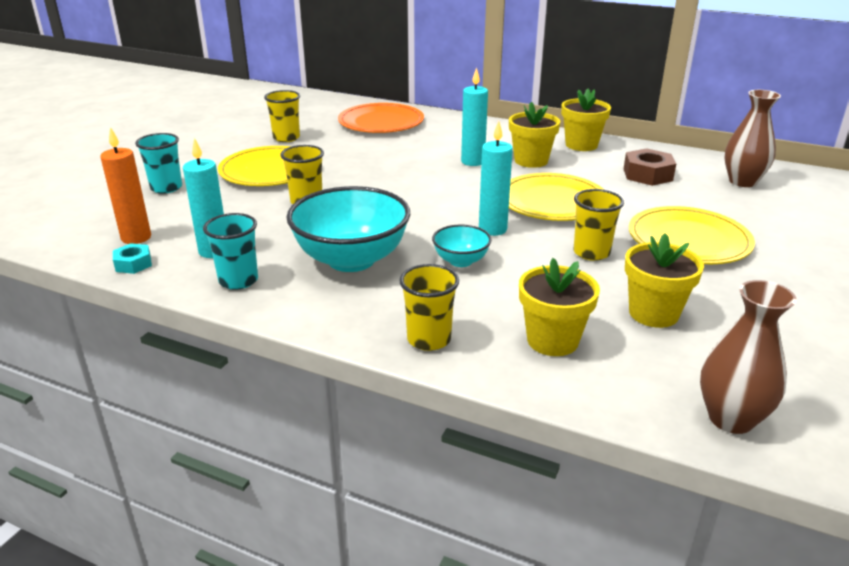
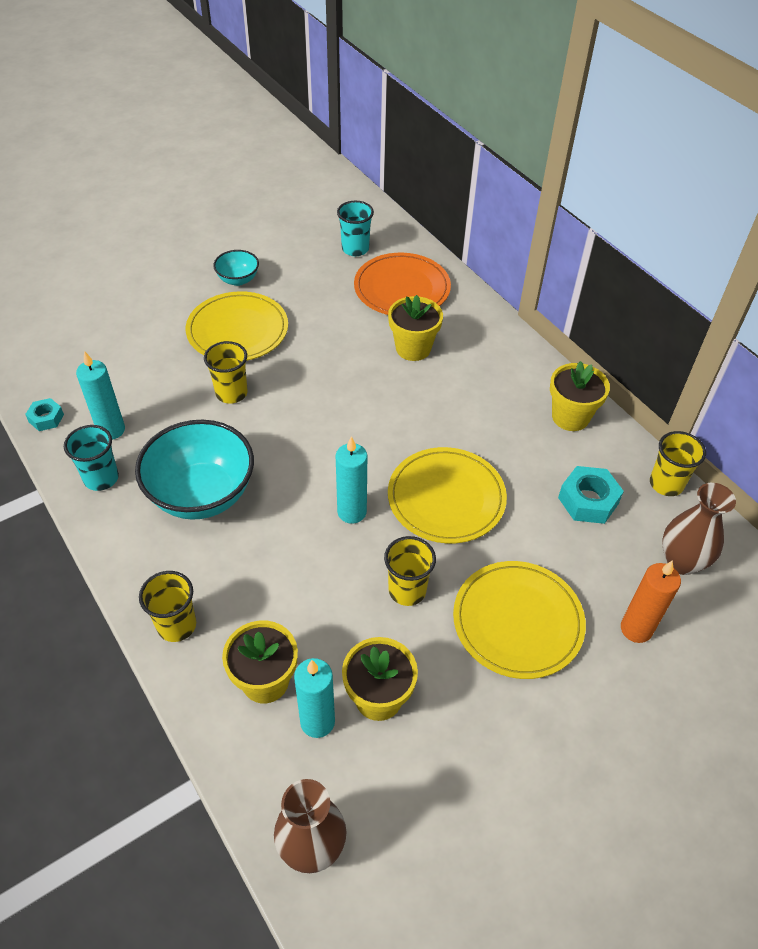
camera: 30 degrees right, 20 degrees up
orange candle [100,127,151,244] -> orange candle moved to [621,560,681,643]
turquoise cup [135,133,182,194] -> turquoise cup moved to [337,201,374,256]
yellow cup [264,90,300,142] -> yellow cup moved to [650,431,706,496]
turquoise bowl [432,225,492,267] -> turquoise bowl moved to [213,250,259,286]
turquoise candle [461,67,488,166] -> turquoise candle moved to [294,658,335,738]
yellow flower pot [509,102,560,168] -> yellow flower pot moved to [388,295,443,361]
brown nut [624,148,676,186] -> turquoise nut [558,466,624,524]

